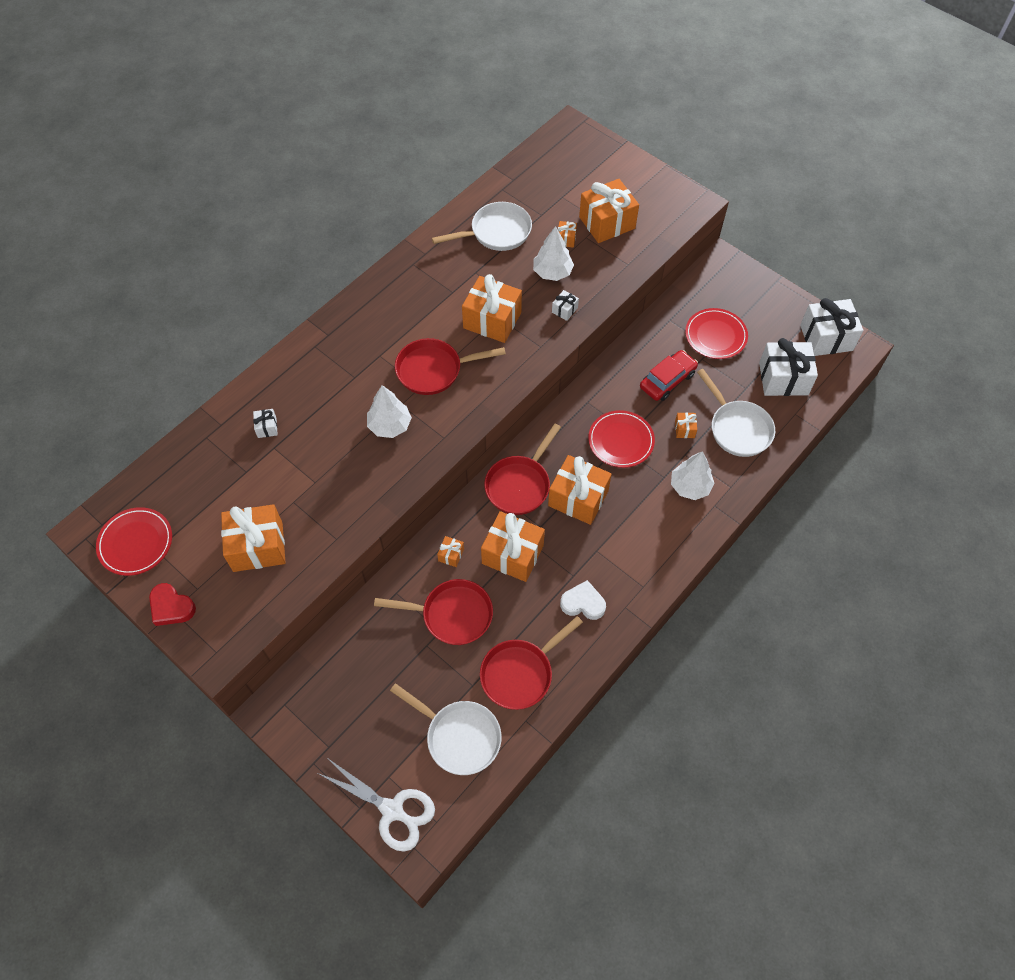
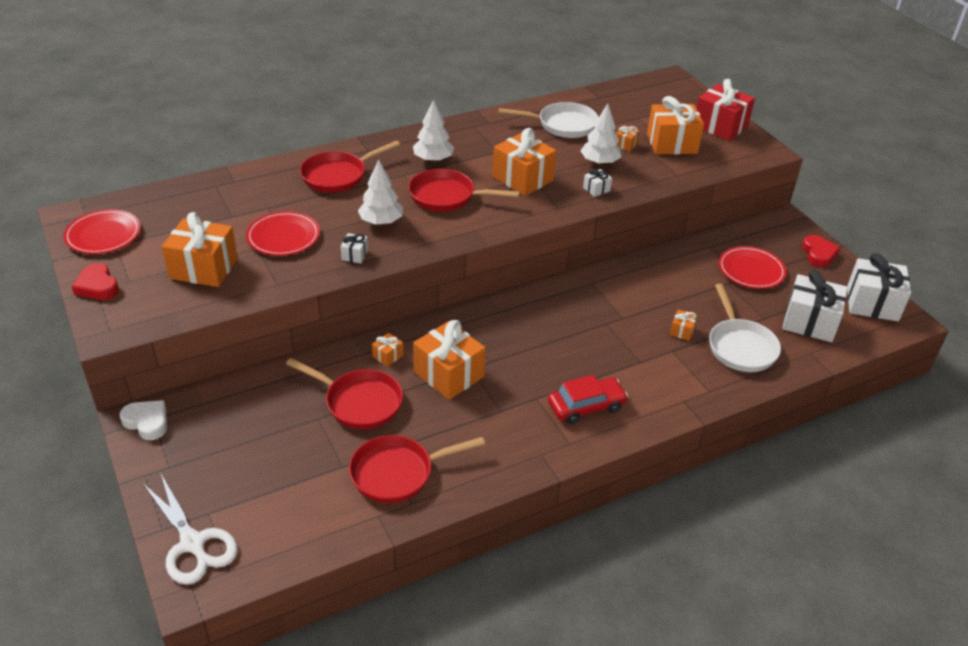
camera: 20 degrees right, 20 degrees down
white gift [253,409,278,438] -> white gift moved to [340,233,368,263]
white pan [390,683,502,775] -> none
red pan [484,424,561,515] -> red pan moved to [300,141,400,193]
orange gift [548,455,612,525] -> none
white heart [560,580,606,620] -> white heart moved to [119,400,167,440]
red plate [588,410,655,468] -> red plate moved to [246,211,320,256]
red car [640,350,698,401] -> red car moved to [548,375,628,424]
white tree [671,451,715,500] -> white tree moved to [413,100,454,162]
none -> red gift [696,79,755,141]
none -> red heart [802,235,840,267]

